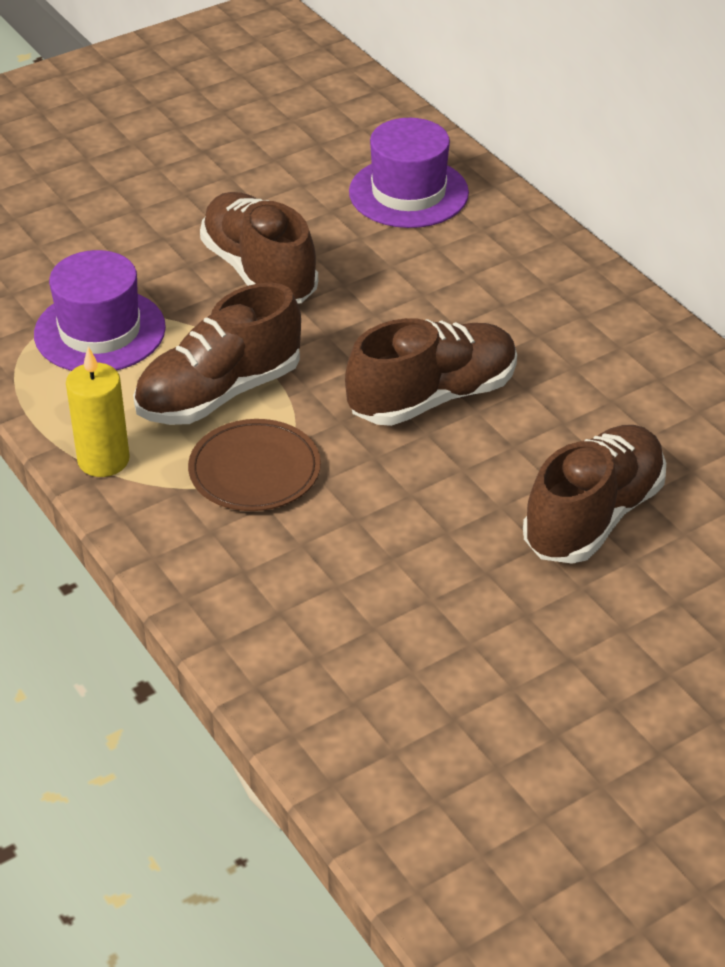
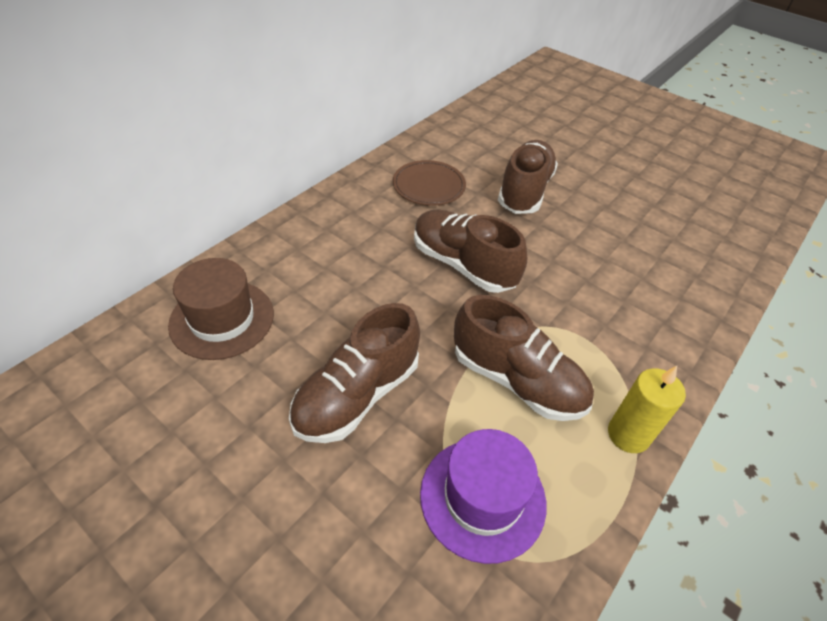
camera: 110 degrees left, 5 degrees up
brown plate [188,419,321,511] -> brown plate moved to [393,160,466,206]
purple hat [349,118,469,228] -> brown hat [168,258,274,360]
brown shoe [523,425,666,564] -> brown shoe turned 90 degrees clockwise [498,140,558,214]

